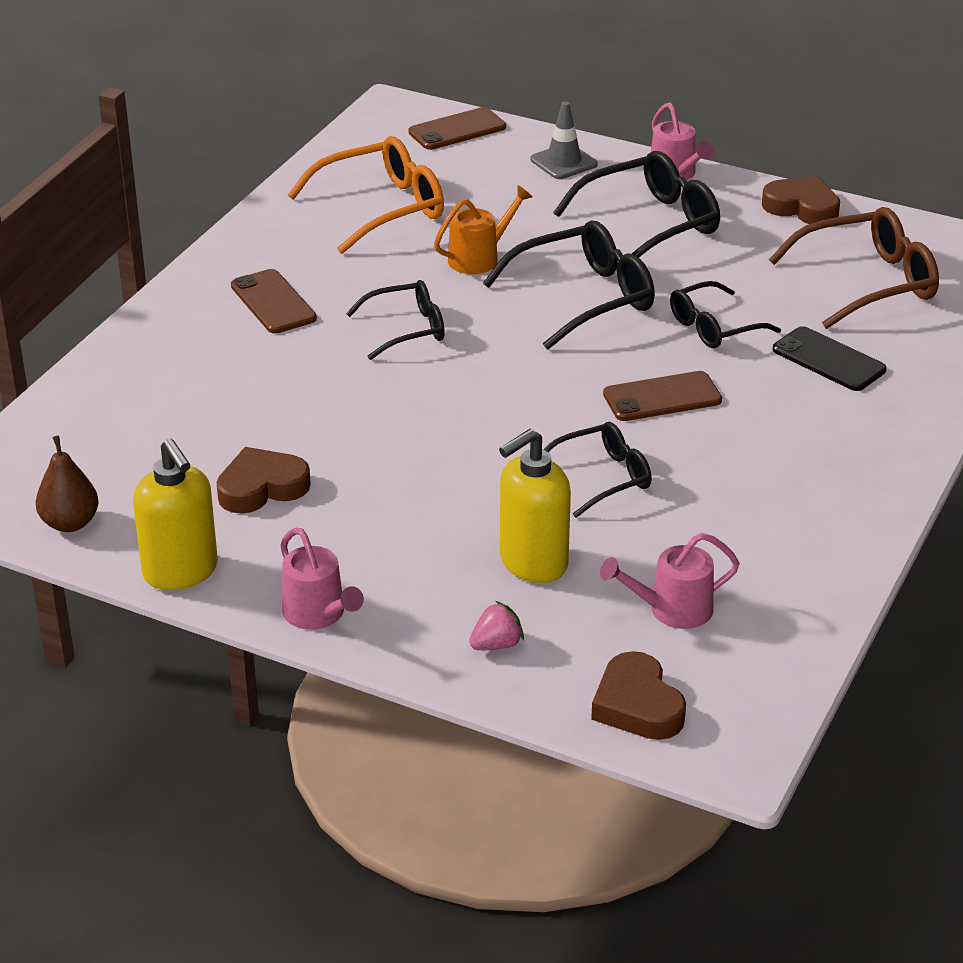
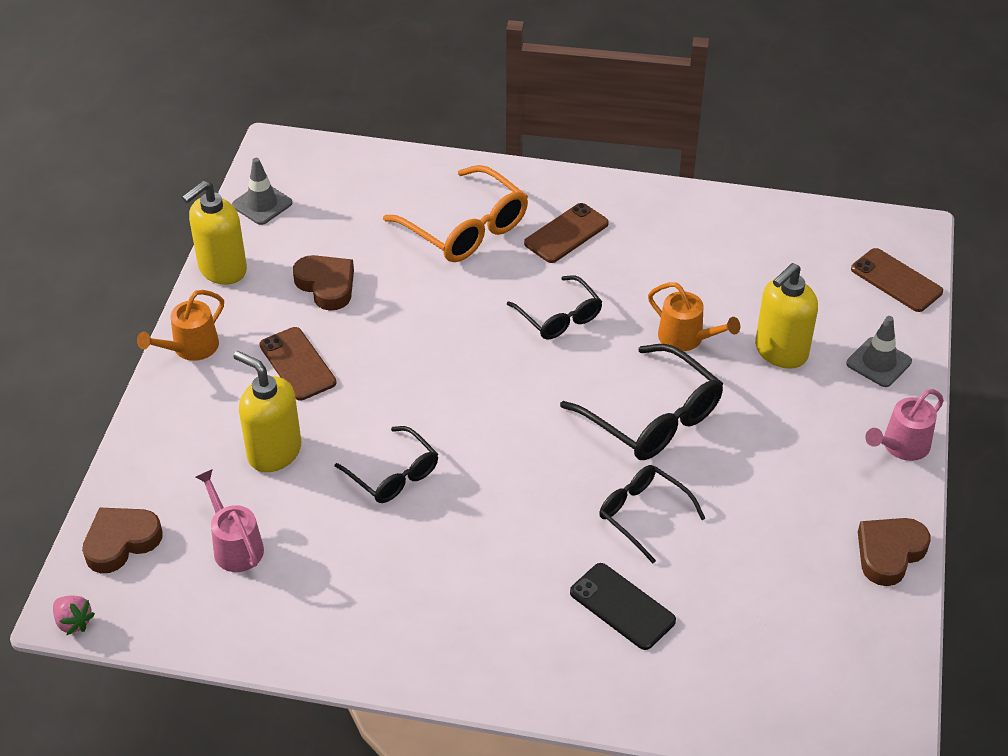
camera: 75 degrees right, 10 degrees up
brown pear [35,436,99,532] -> grey traffic cone [232,158,292,225]
pink watering can [280,528,364,630] -> orange watering can [137,290,224,361]
orange glasses [288,136,444,254] -> orange glasses moved to [383,165,528,262]
pink strawberry [469,601,524,650] -> pink strawberry moved to [53,596,95,635]
black glasses [553,151,720,258] -> none
brown phone [603,371,722,421] -> brown phone moved to [260,327,337,401]
brown heart [762,176,840,224] -> brown heart turned 150 degrees counterclockwise [858,518,931,586]
brown glasses [769,207,939,329] -> none
black phone [773,326,887,391] -> black phone turned 75 degrees counterclockwise [570,563,676,650]
none -> yellow soap dispenser [755,263,818,369]

